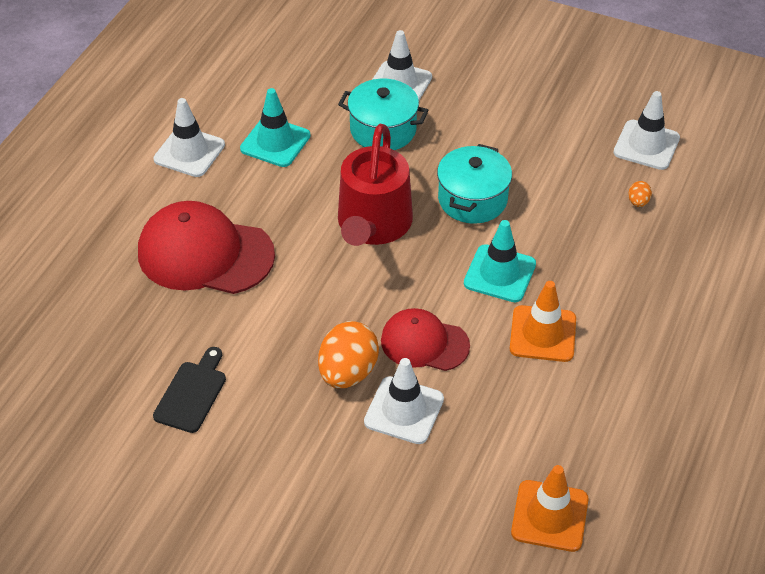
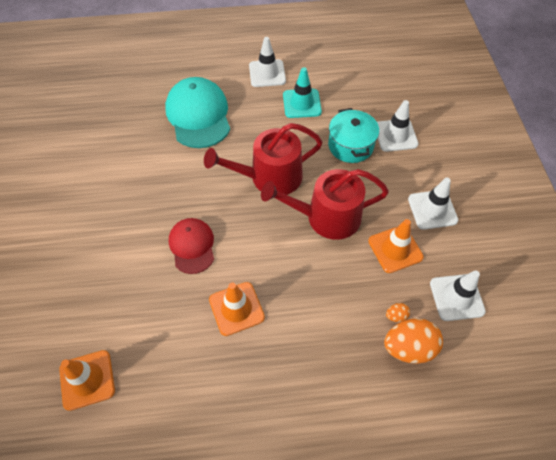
camera: 60 degrees right, 10 degrees up
red cap [138,201,275,294] -> turquoise cap [165,77,230,148]
black cutting board [153,347,226,433] -> none
orange egg [318,321,379,388] -> orange egg moved to [384,318,443,364]
white traffic cone [364,358,444,444] -> white traffic cone moved to [408,177,458,230]
turquoise pot [437,144,512,224] -> red watering can [261,169,389,240]
turquoise traffic cone [464,220,536,302] -> none
none -> orange traffic cone [368,219,424,273]

